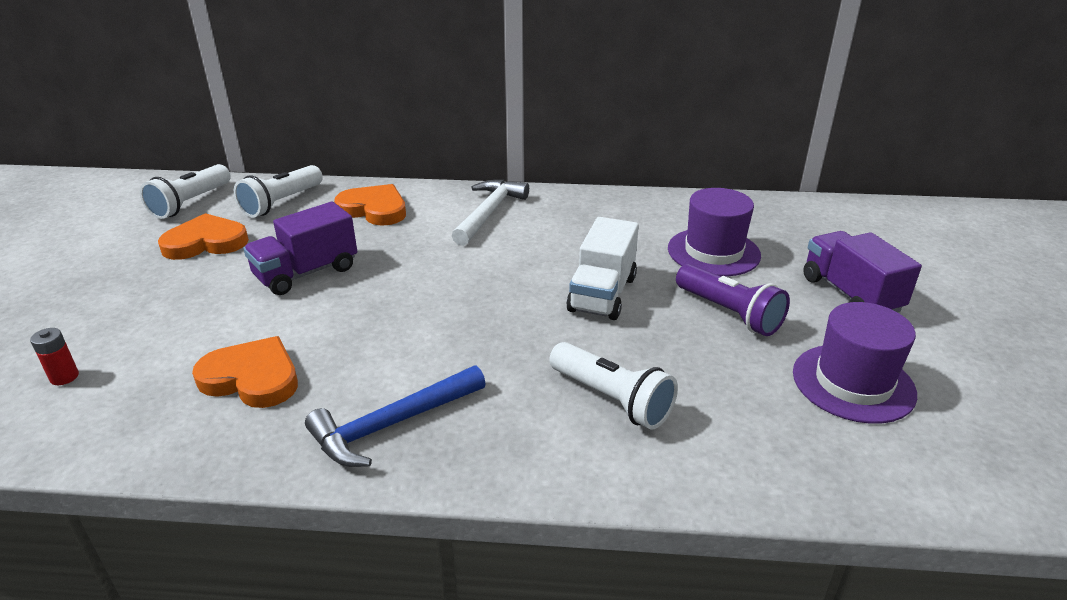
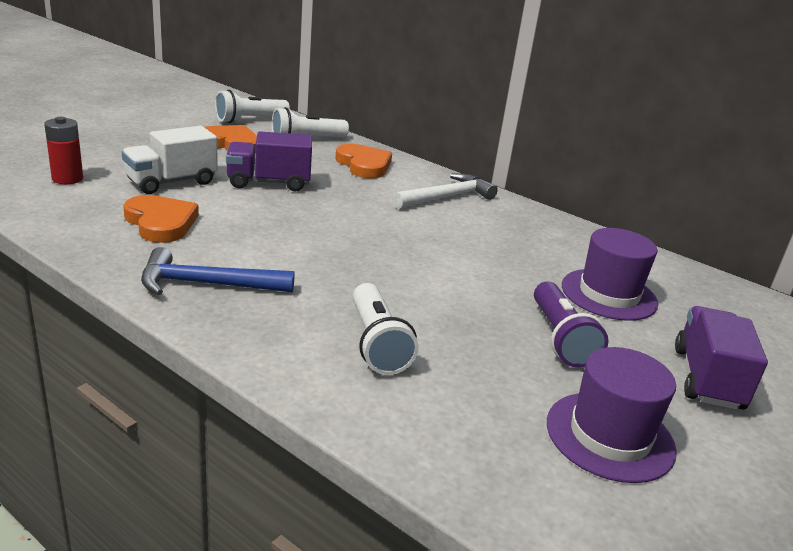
camera: 30 degrees right, 5 degrees down
red battery [30,328,79,385] -> red battery [44,117,83,184], size x1.54
white truck [566,217,639,320] -> white truck moved to [122,126,218,194]

